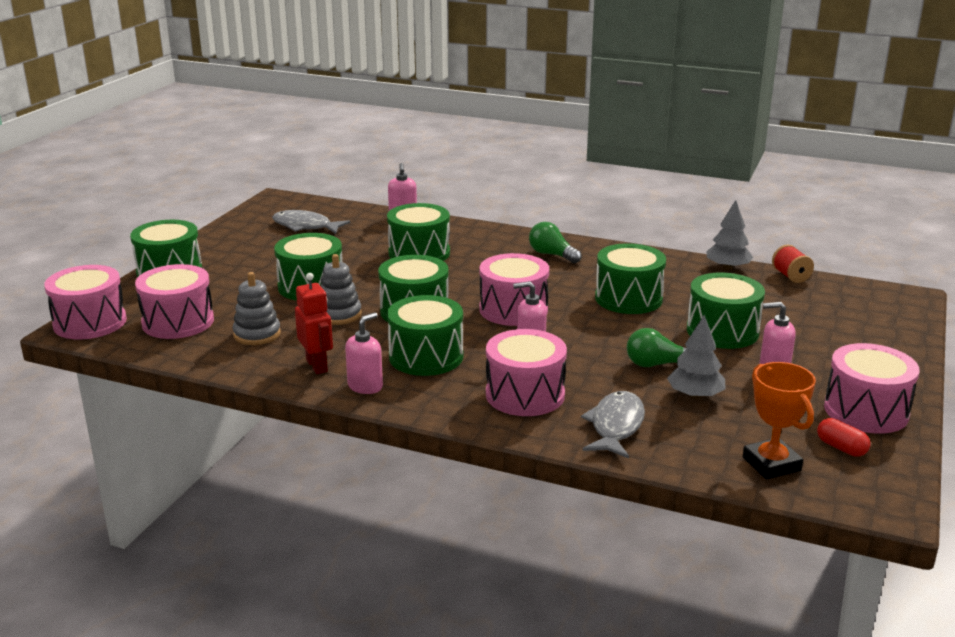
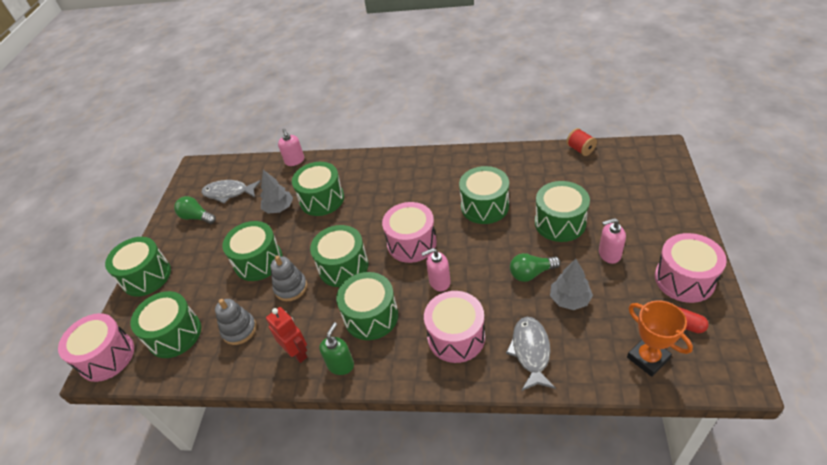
camera: 10 degrees left, 20 degrees up
pink drum [135,264,214,339] -> green drum [130,291,201,358]
pink soap dispenser [345,312,383,394] -> green soap dispenser [319,322,354,375]
green light bulb [529,222,582,263] -> green light bulb moved to [174,196,216,224]
grey tree [706,200,753,270] -> grey tree moved to [260,170,293,214]

